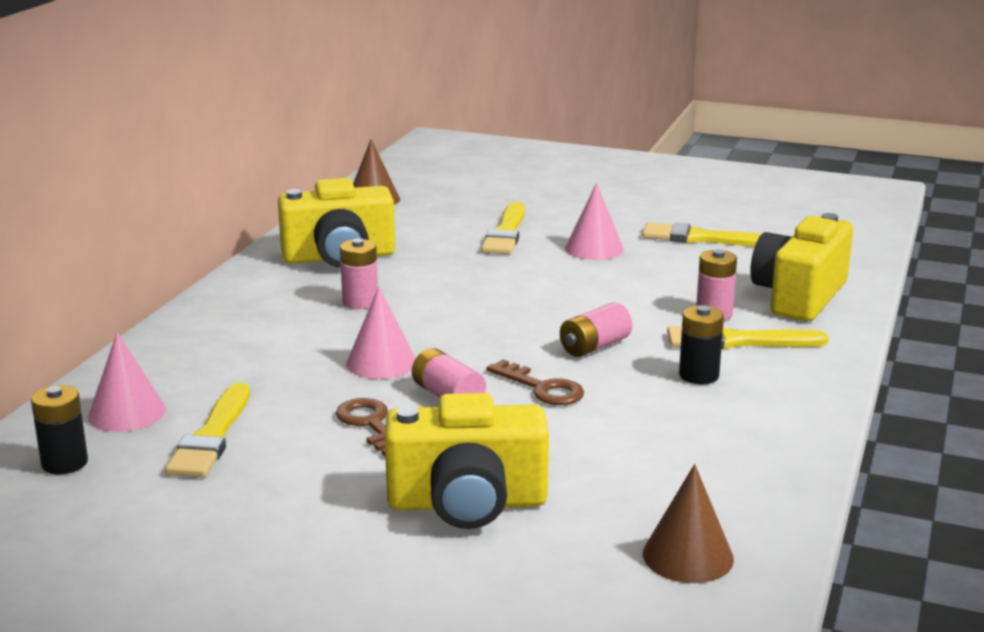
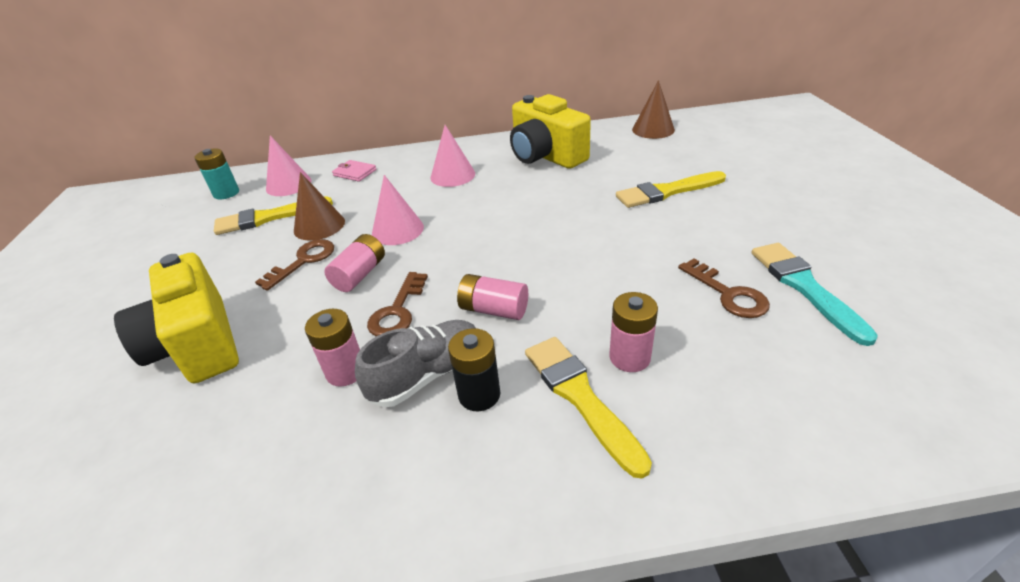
camera: 65 degrees right, 15 degrees up
black battery [31,385,88,474] -> turquoise battery [195,148,239,200]
pink battery [340,239,378,309] -> pink battery moved to [305,309,360,387]
pink cone [565,183,624,260] -> pink cone moved to [430,125,475,187]
yellow brush [642,222,761,247] -> turquoise brush [752,243,878,346]
brown cone [643,464,734,583] -> brown cone moved to [294,172,345,241]
yellow camera [750,213,853,321] -> none
none -> pink wallet [332,160,377,182]
none -> grey shoe [355,320,476,407]
none -> brown key [678,259,770,318]

